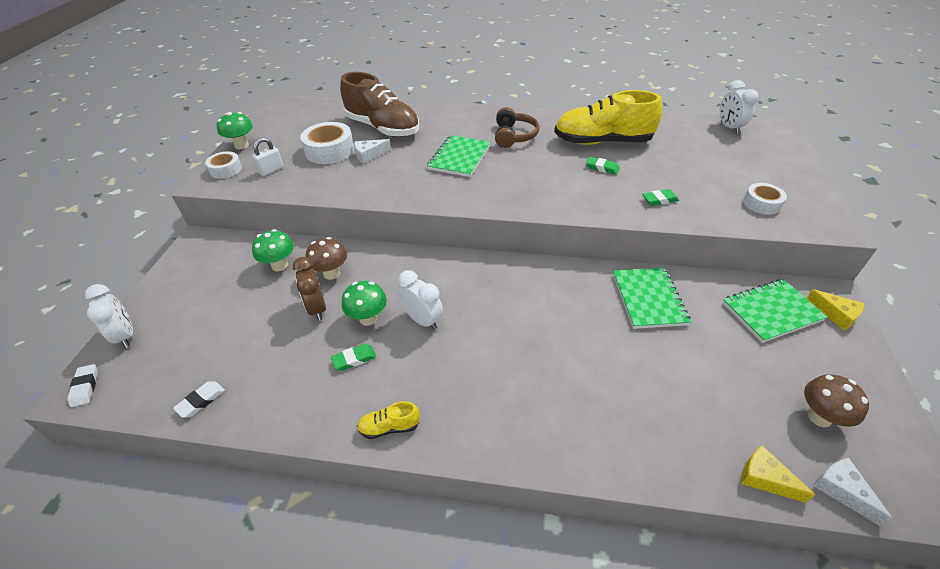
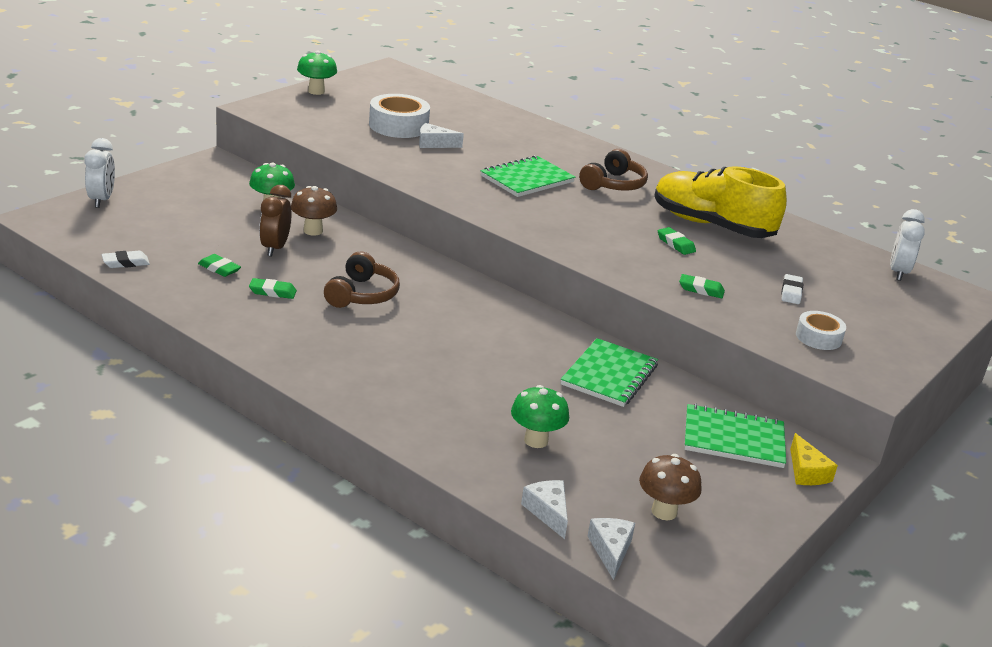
camera: 25 degrees right, 15 degrees down
white eraser [67,364,98,407] -> white eraser moved to [781,274,803,304]
white tape [205,151,242,179] -> none
white padlock [252,138,284,176] -> none
brown shoe [340,72,419,137] -> none
green mushroom [342,281,387,326] -> green mushroom moved to [511,385,569,448]
yellow shoe [357,401,420,439] -> none
white clock [398,270,443,330] -> brown headphones [324,251,400,308]
yellow cheese [741,445,815,503] -> white cheese [521,480,568,539]
none -> green eraser [198,254,241,277]

